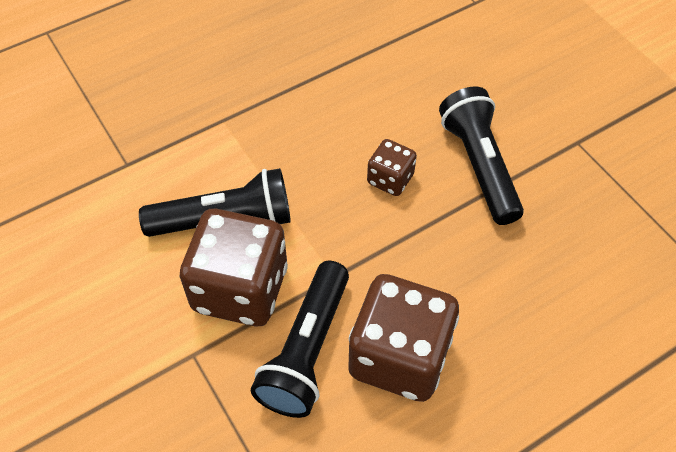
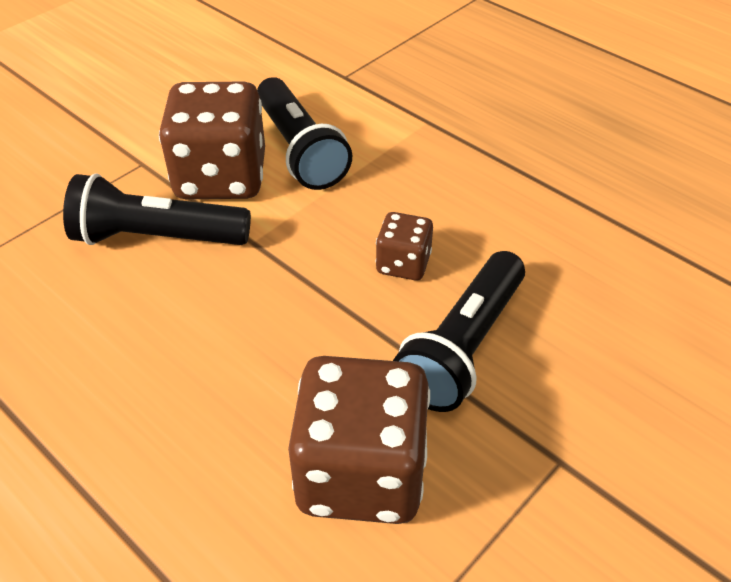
camera: 75 degrees right, 10 degrees down
brown dice [348,274,459,402] -> brown dice moved to [288,356,430,524]
black flashlight [439,87,524,225] -> black flashlight turned 150 degrees clockwise [393,251,525,412]

